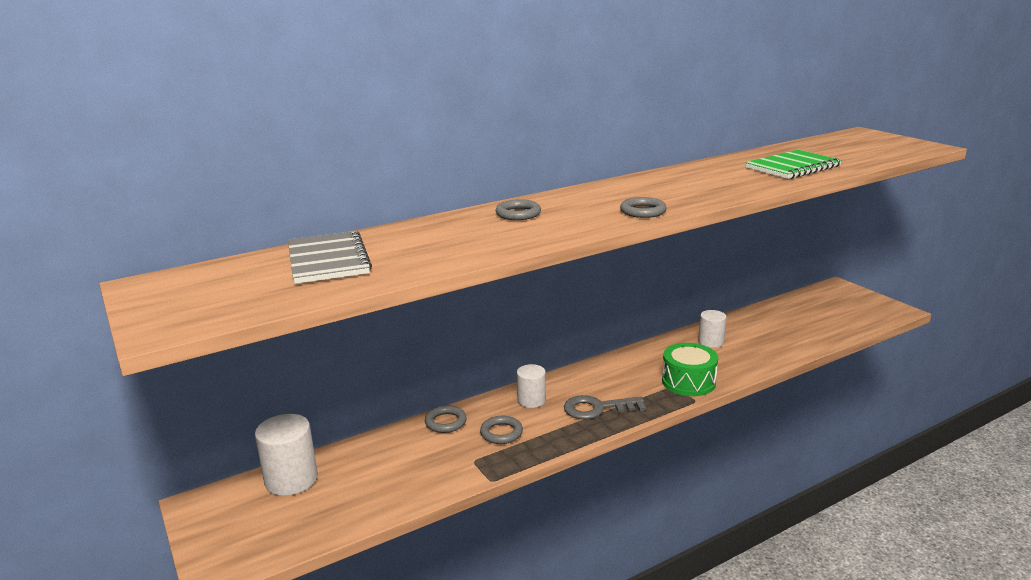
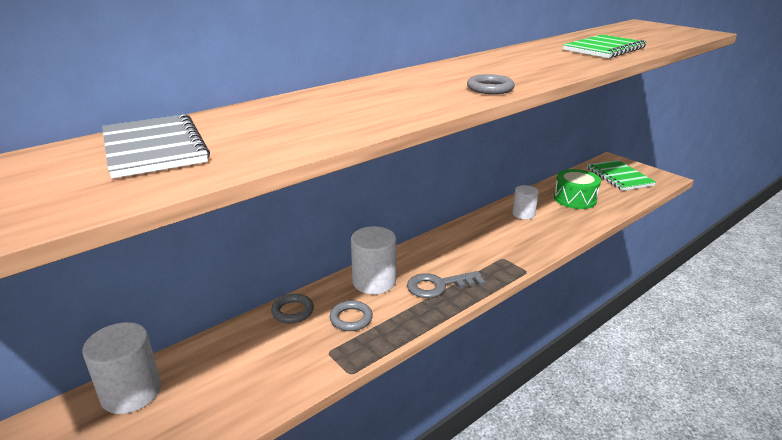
camera: 10 degrees left, 5 degrees up
grey ring [496,199,541,220] -> none
white cylinder [517,364,546,408] -> white cylinder [351,226,396,294], size x1.58
green drum [662,343,718,396] -> green drum moved to [554,169,601,209]
none -> green notebook [587,160,656,191]

